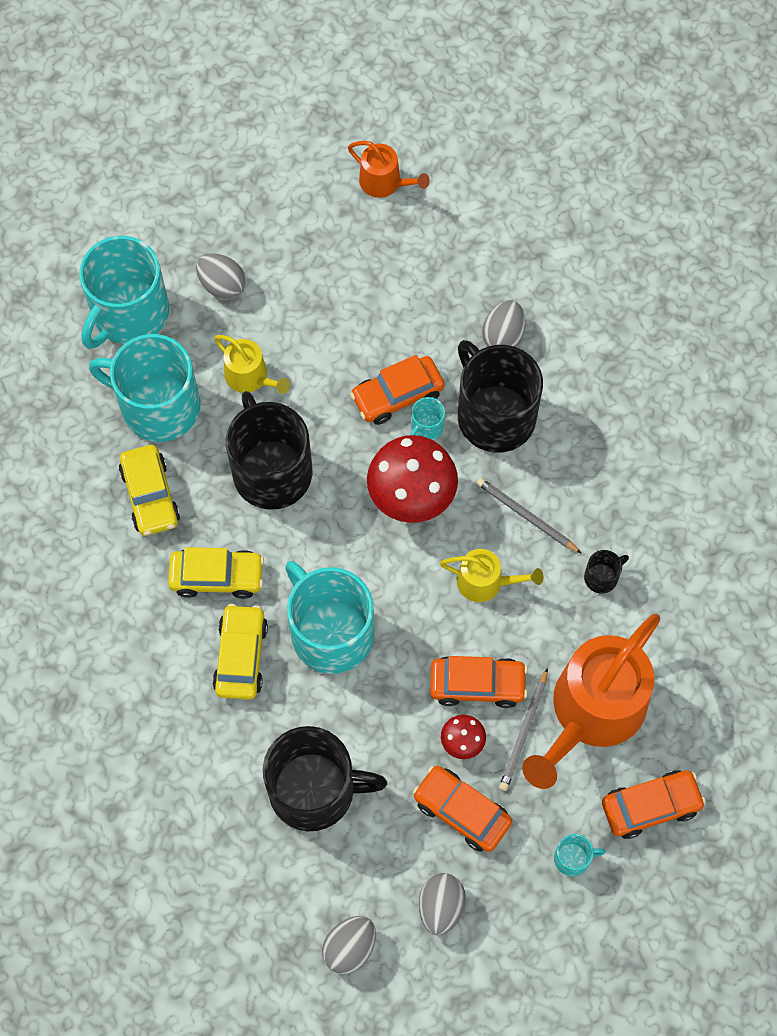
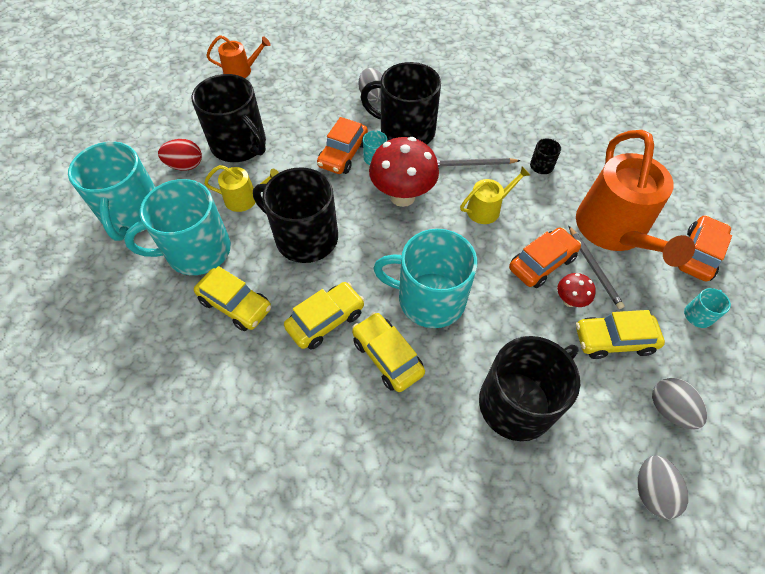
camera: 40 degrees left, 10 degrees down
grey egg [196,253,246,300] -> red egg [158,139,202,171]
orange car [413,766,512,852] -> yellow car [576,310,665,359]
none -> black mug [191,74,266,162]

